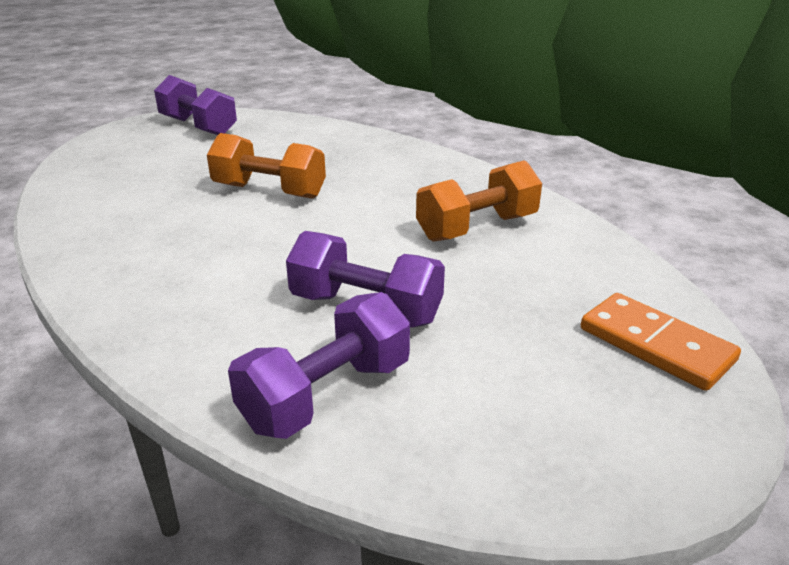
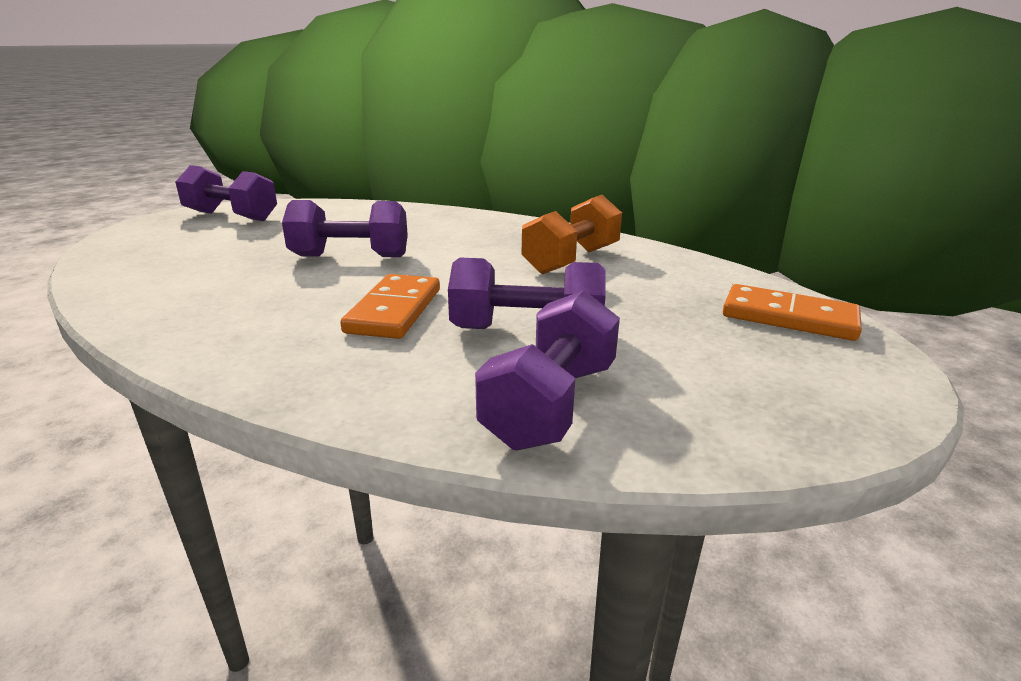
camera: 20 degrees left, 5 degrees down
orange dumbbell [207,133,326,199] -> purple dumbbell [282,200,408,257]
none -> orange domino [340,274,440,339]

